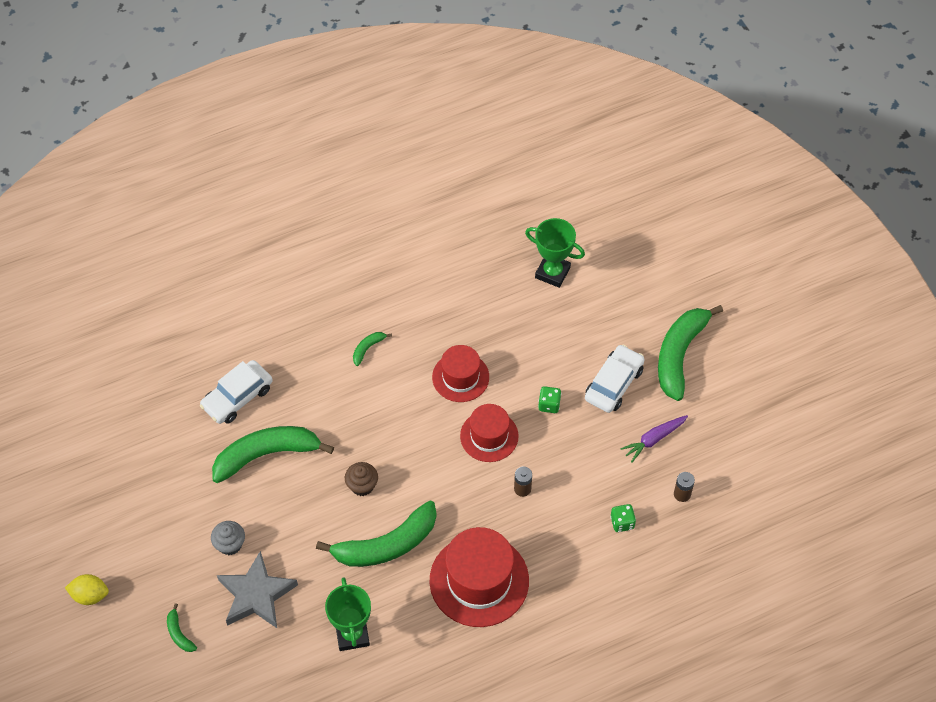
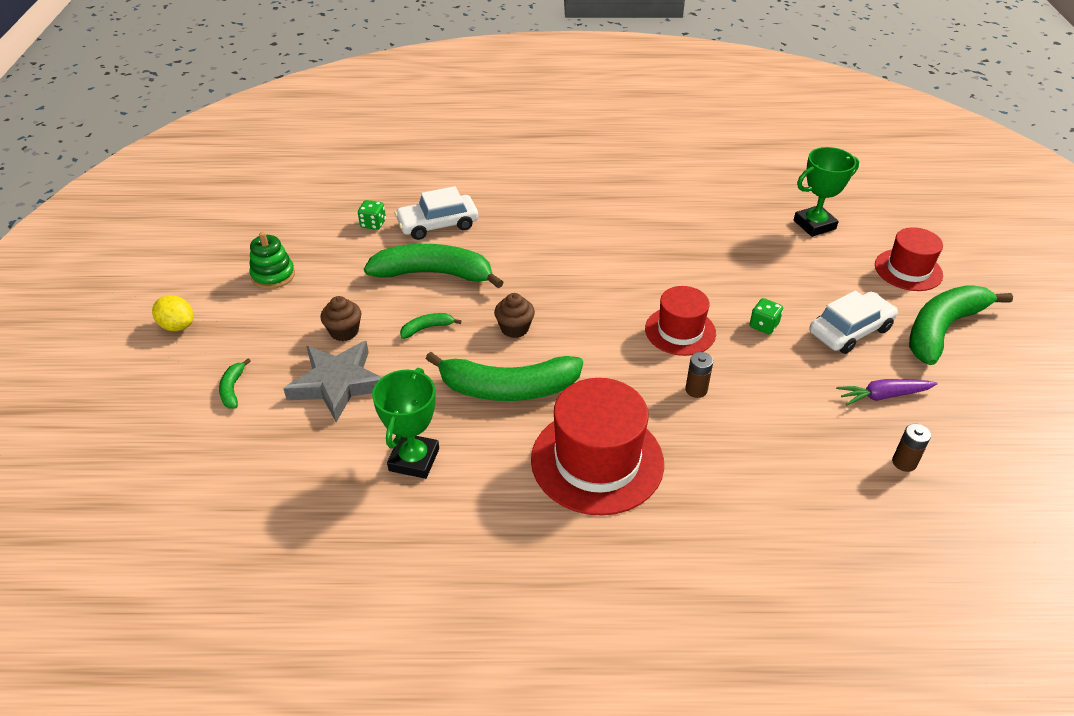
camera: 25 degrees right, 15 degrees down
grey cupcake [211,521,245,555] -> brown cupcake [321,296,361,341]
green banana [353,332,392,366] -> green banana moved to [400,313,461,339]
red hat [432,345,489,402] -> red hat moved to [875,227,943,291]
green trophy [525,218,585,288] -> green trophy turned 75 degrees counterclockwise [794,147,859,237]
green dice [610,504,636,532] -> green dice moved to [358,200,386,230]
none -> green stacking toy [249,232,295,289]

